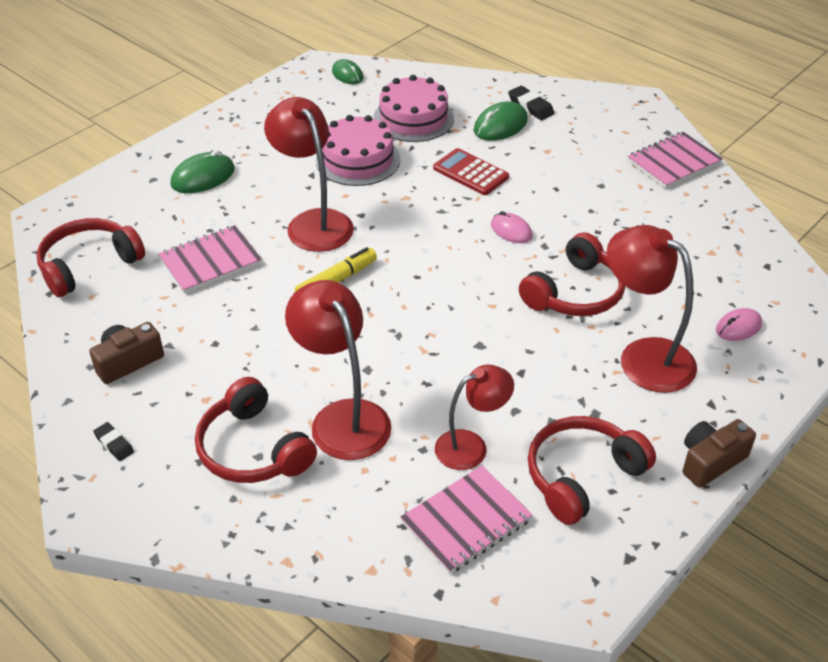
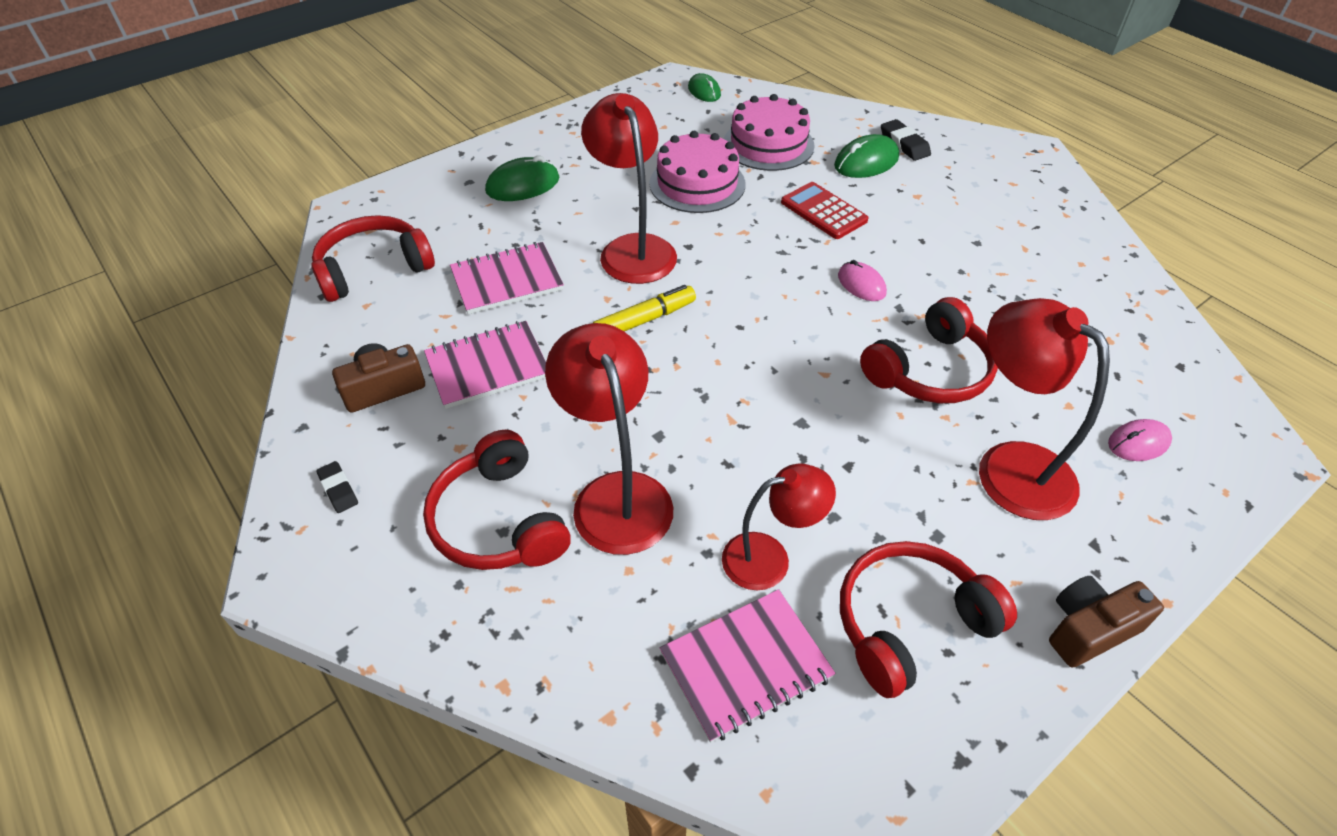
camera: 10 degrees right, 5 degrees up
pink notebook [627,132,723,189] -> pink notebook moved to [424,321,546,409]

